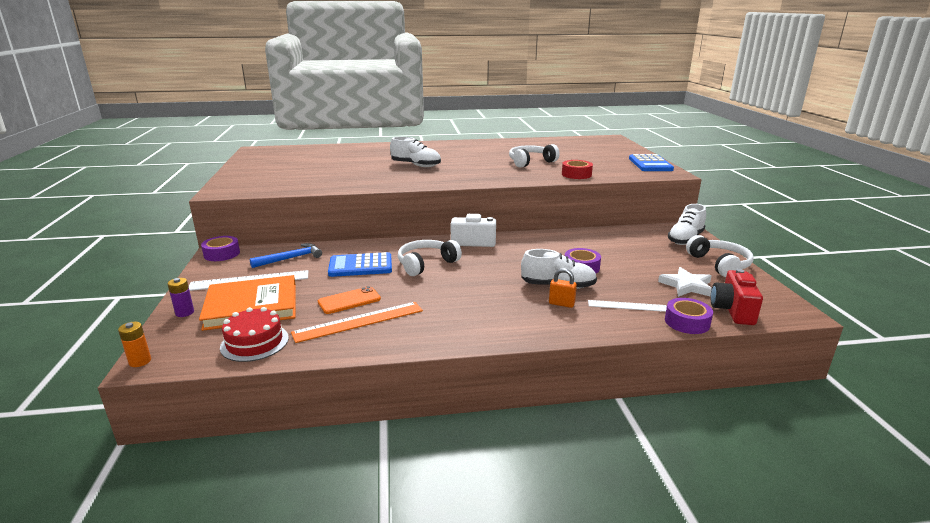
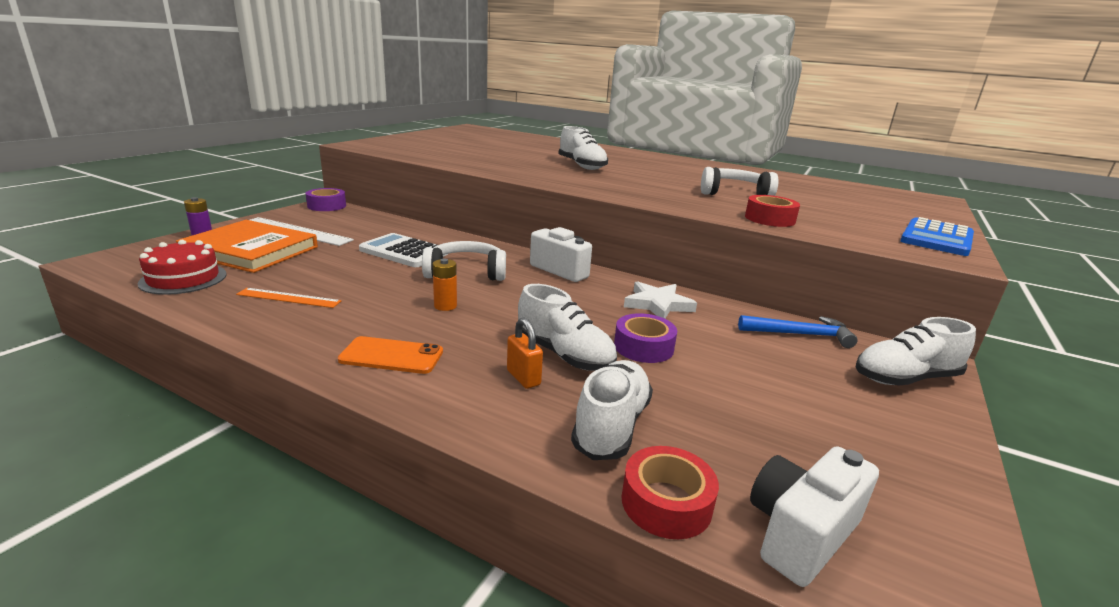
camera: 35 degrees right, 0 degrees up
orange battery [118,322,151,367] -> orange battery moved to [432,259,457,311]
blue hammer [250,243,322,268] -> blue hammer moved to [738,315,858,348]
orange ruler [291,302,423,343] -> orange ruler [236,288,341,308], size x0.62
orange phone [318,286,381,314] -> orange phone moved to [338,336,443,374]
blue calculator [328,252,392,277] -> white calculator [359,233,448,267]
white ruler [588,300,667,312] -> white shoe [571,360,653,460]
white star [658,267,712,297] -> white star moved to [624,281,697,319]
purple tape [665,298,713,334] -> red tape [622,446,719,539]
white headphones [686,235,753,277] -> none
red camera [711,269,763,325] -> white camera [750,446,879,587]

